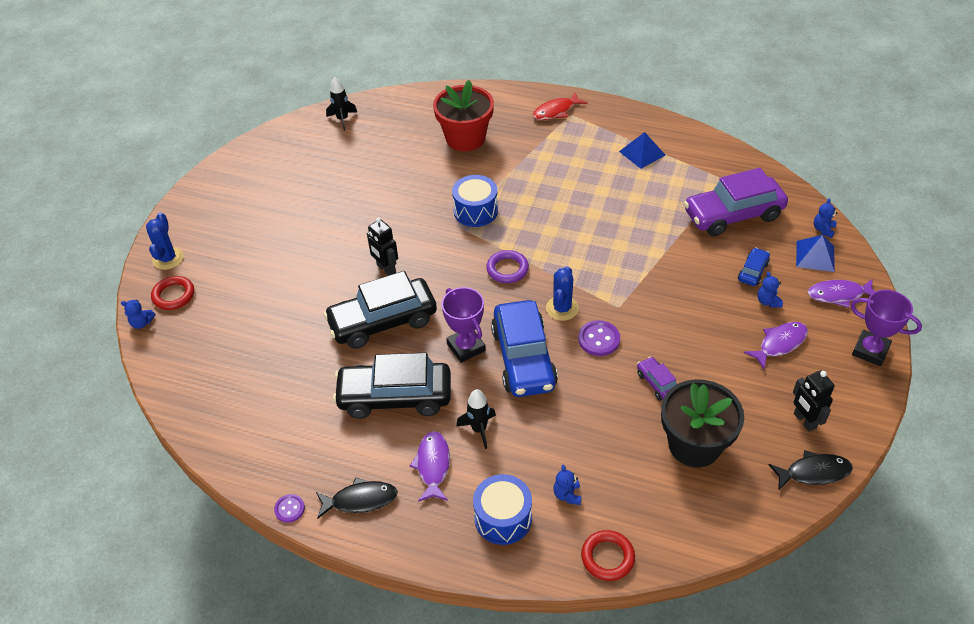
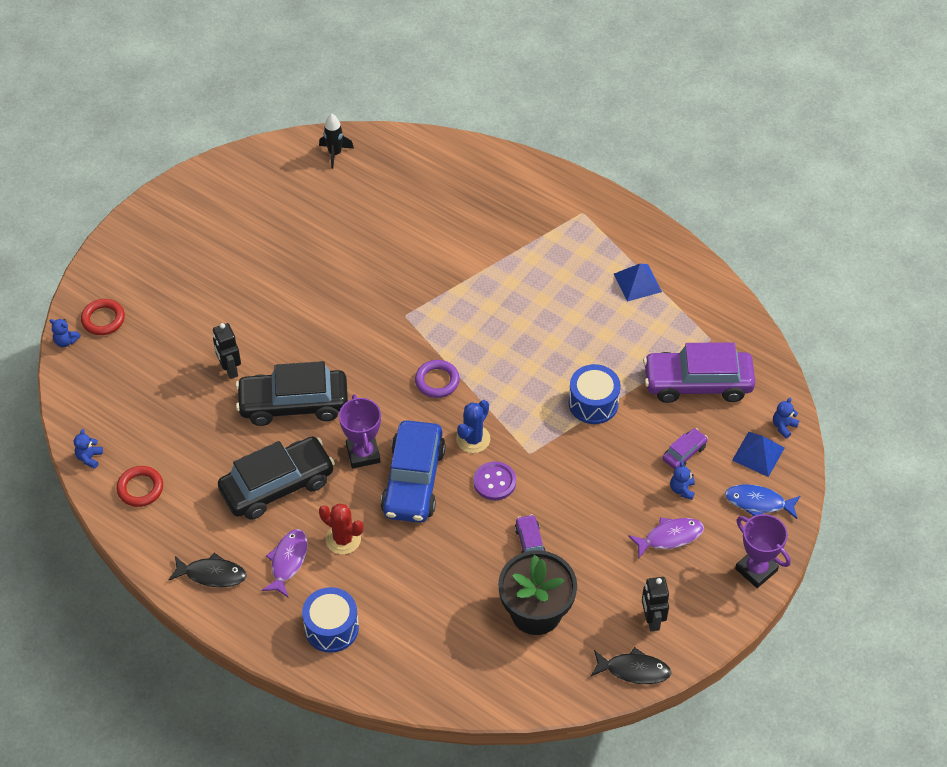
camera: 15 degrees right, 5 degrees up
blue cactus [146,212,184,270] -> none
purple button [274,494,305,523] -> none
black car [333,353,451,419] -> black car turned 135 degrees clockwise [218,437,335,520]
black robot [367,217,398,276] -> black robot moved to [213,323,241,379]
red flower pot [433,80,494,151] -> none
blue drum [452,175,498,227] -> blue drum moved to [569,364,621,424]
black rocket [456,389,496,449] -> red cactus [319,503,363,554]
red fish [533,92,587,120] -> none
blue teddy bear [553,465,582,505] -> blue teddy bear moved to [74,429,103,469]
red ring [581,530,635,581] -> red ring moved to [117,466,163,507]
blue car [738,248,770,286] -> purple car [663,428,708,469]
purple fish [808,279,875,308] -> blue fish [725,484,800,519]

